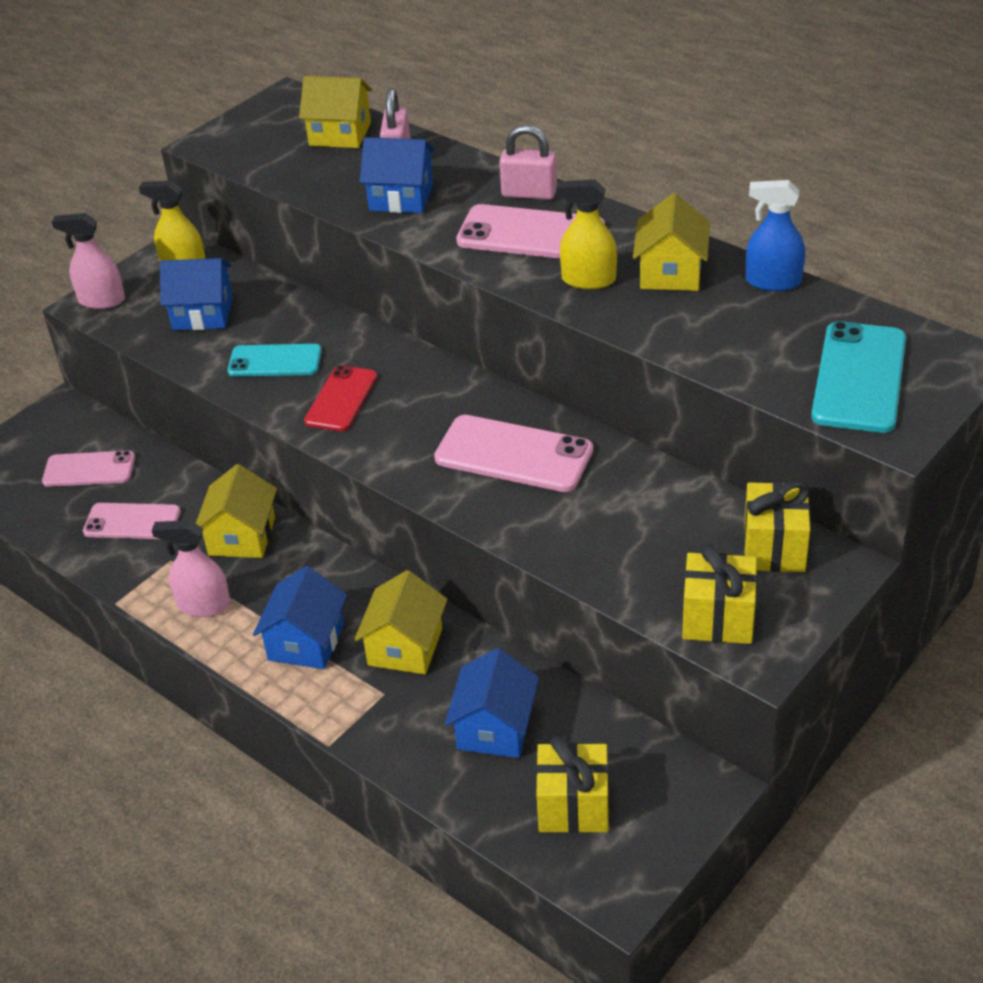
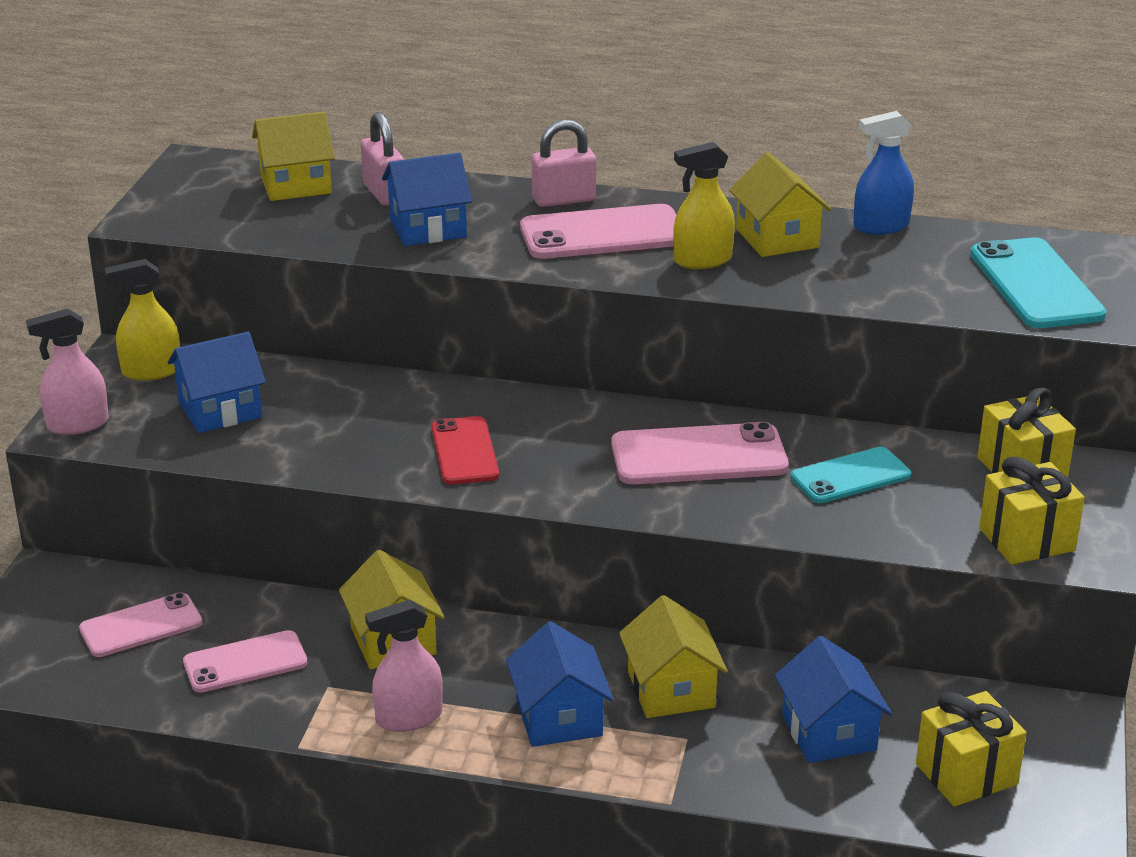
camera: 30 degrees left, 10 degrees down
turquoise phone [228,344,322,377] -> turquoise phone moved to [791,447,911,503]

